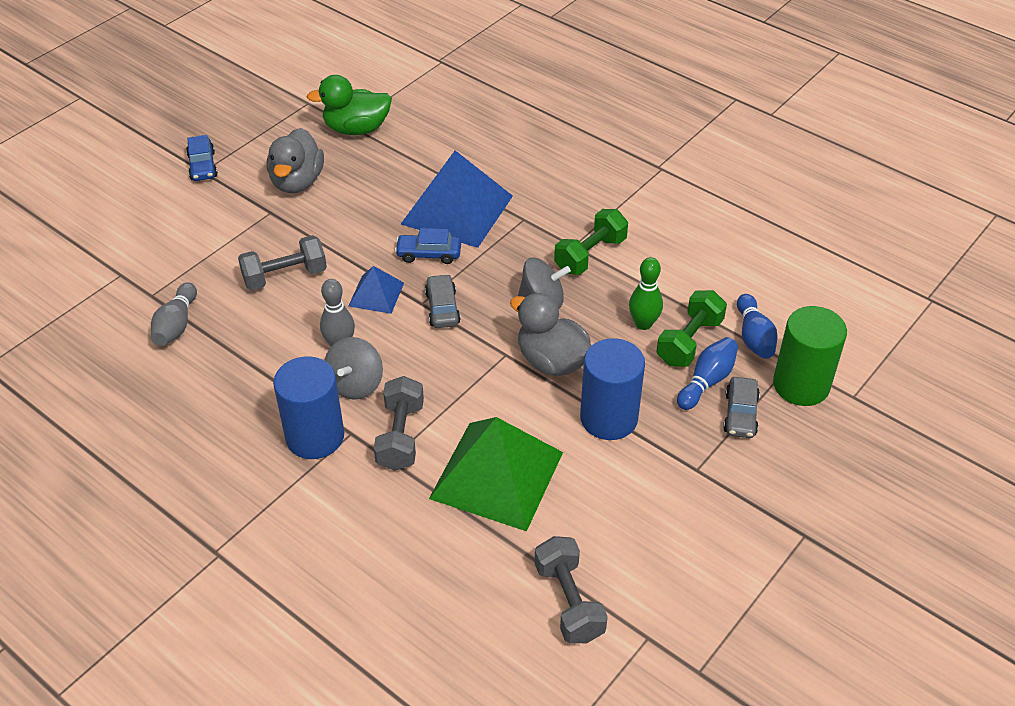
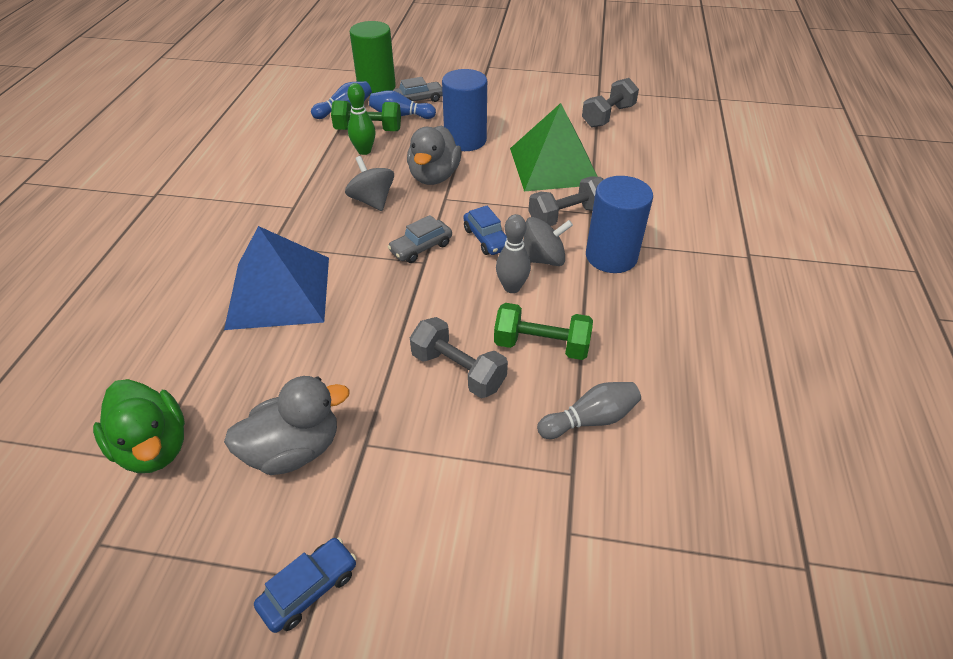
camera: 120 degrees left, 0 degrees up
blue pyramid [349,266,404,314] -> none
blue car [395,228,461,264] -> blue car moved to [463,206,507,255]
green dumbbell [554,209,628,275] -> green dumbbell moved to [494,303,593,360]

